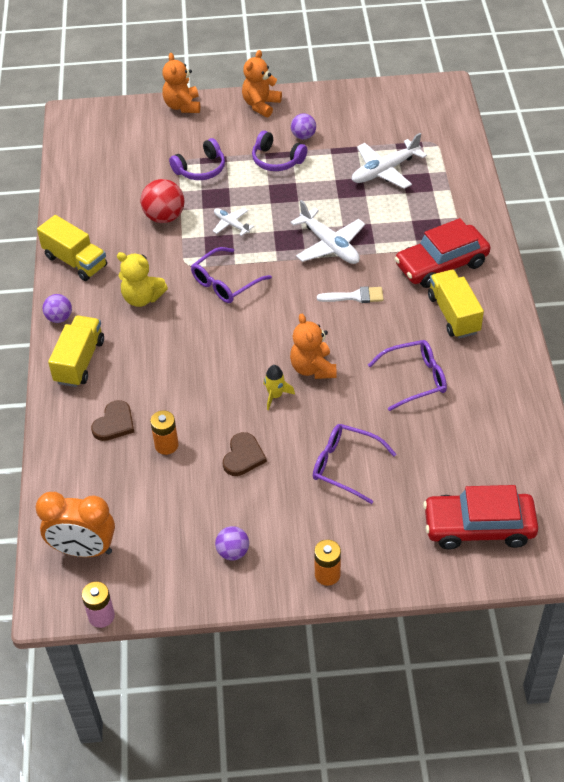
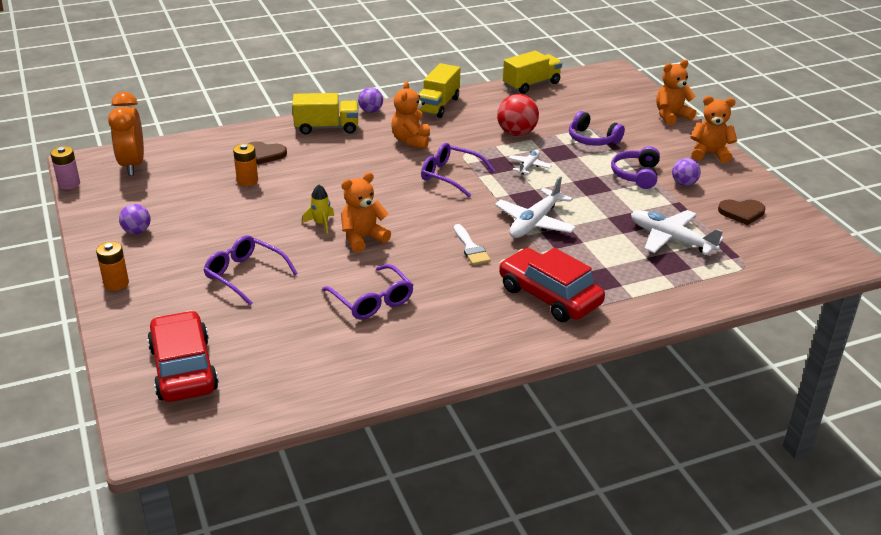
camera: 70 degrees right, 15 degrees down
yellow teddy bear [117,252,168,307] -> orange teddy bear [391,81,430,149]
brown heart [223,432,267,476] -> brown heart moved to [718,199,765,225]
purple glasses [313,424,396,504] -> purple glasses turned 60 degrees counterclockwise [204,235,298,305]
yellow truck [428,270,484,339] -> yellow truck moved to [503,51,562,94]

